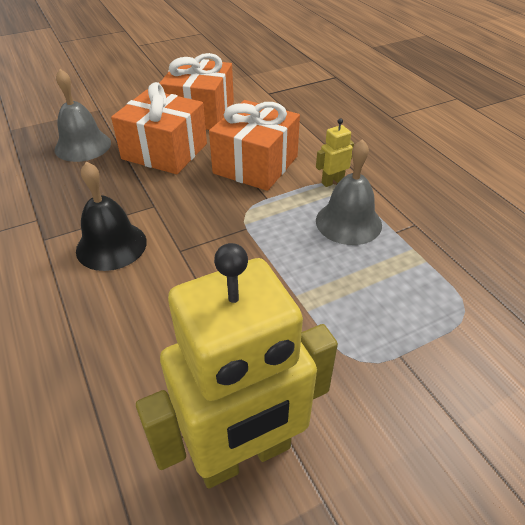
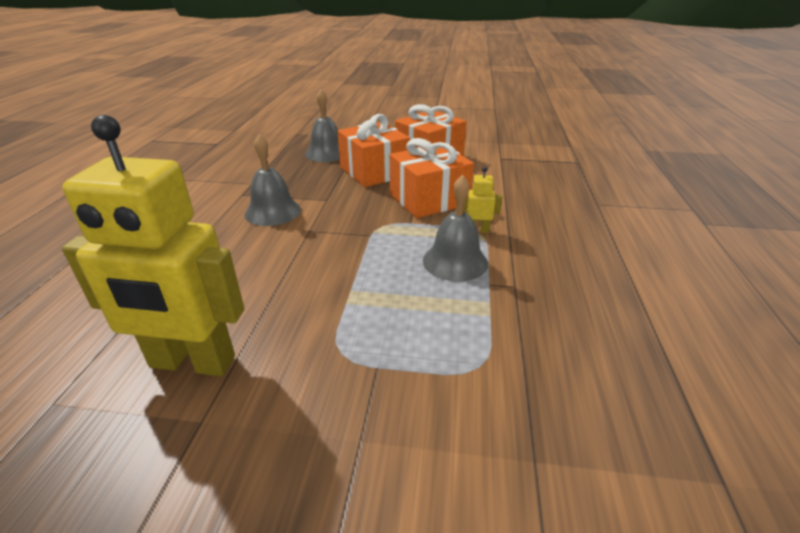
camera: 35 degrees right, 10 degrees down
black bell [76,161,147,271] -> grey bell [244,135,301,226]

